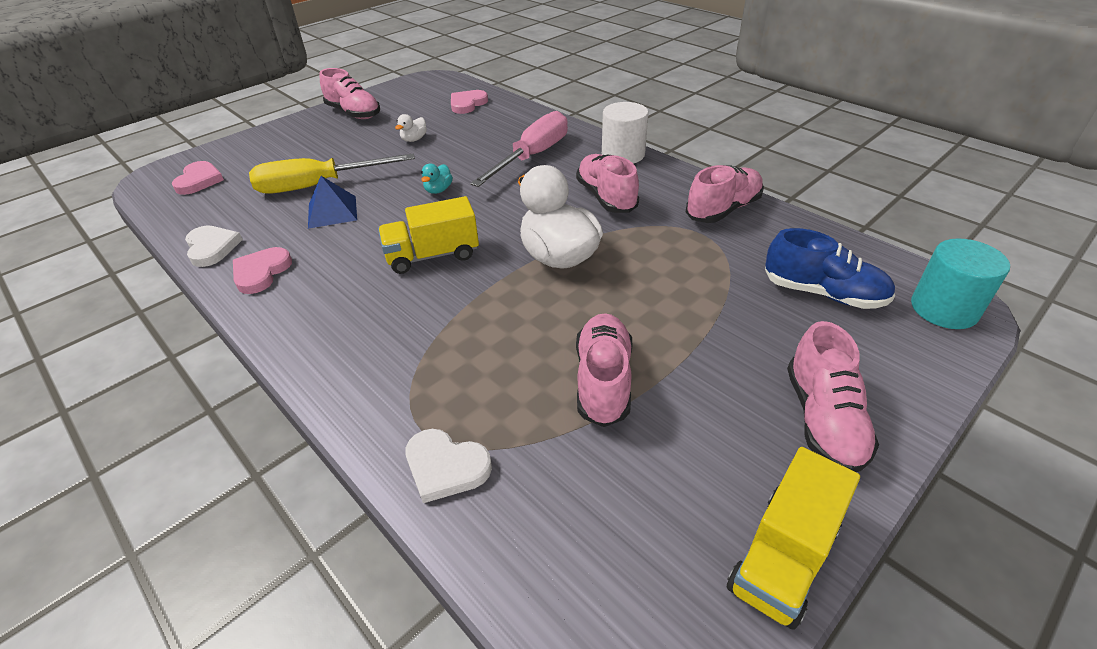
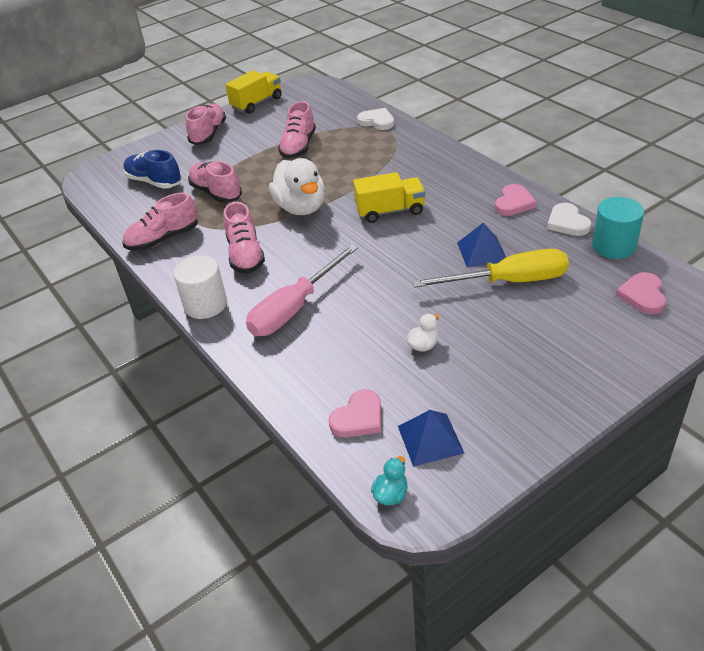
camera: 170 degrees left, 0 degrees up
pink shoe [319,68,380,119] -> pink shoe moved to [188,161,242,203]
turquoise duck [421,164,453,194] -> turquoise duck moved to [371,456,408,506]
turquoise cylinder [911,238,1010,329] -> turquoise cylinder moved to [592,197,644,259]
none -> blue pyramid [398,410,464,467]

